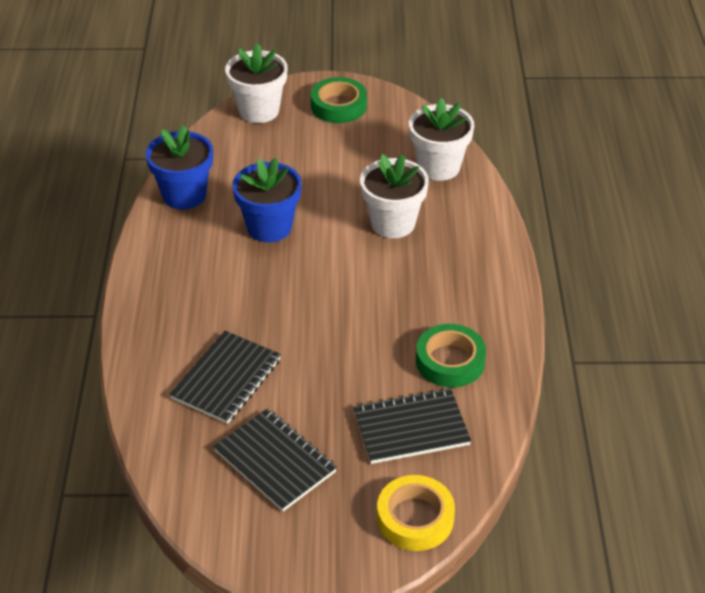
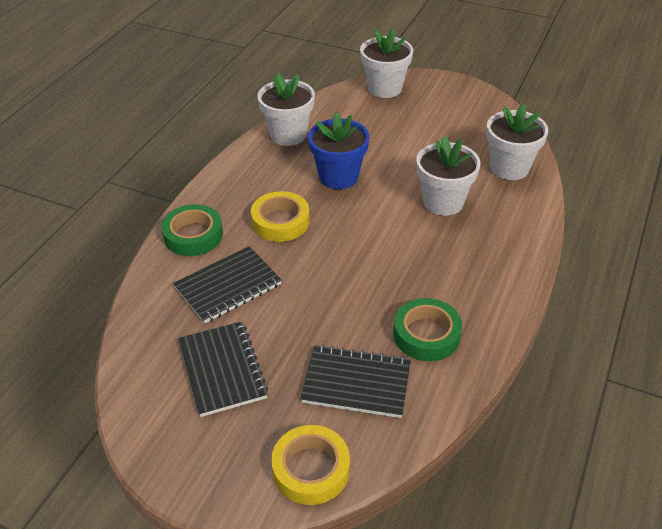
camera: 25 degrees right, 0 degrees up
blue flower pot [146,125,213,209] -> white flower pot [257,73,315,146]
green tape [310,77,367,123] -> green tape moved to [161,204,223,256]
none -> yellow tape [251,191,310,242]

